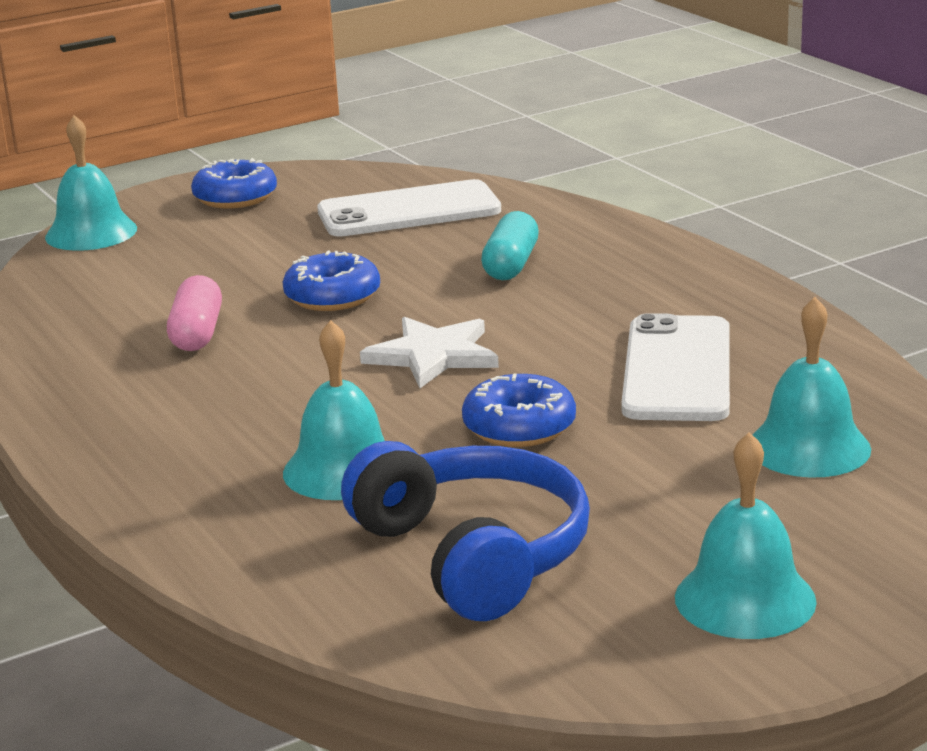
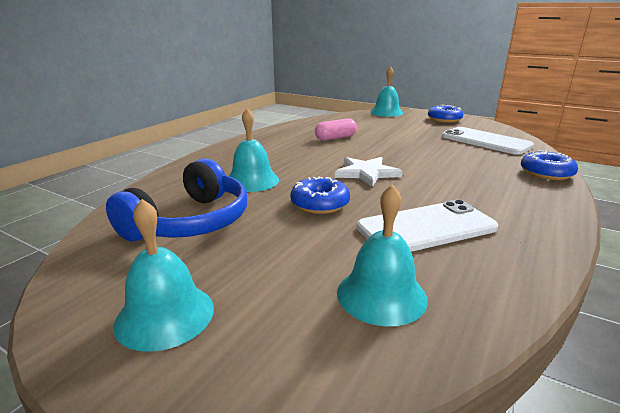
camera: 60 degrees right, 0 degrees up
blue donut [283,251,380,311] -> blue donut moved to [521,150,578,180]
turquoise capsule [481,211,539,280] -> none

